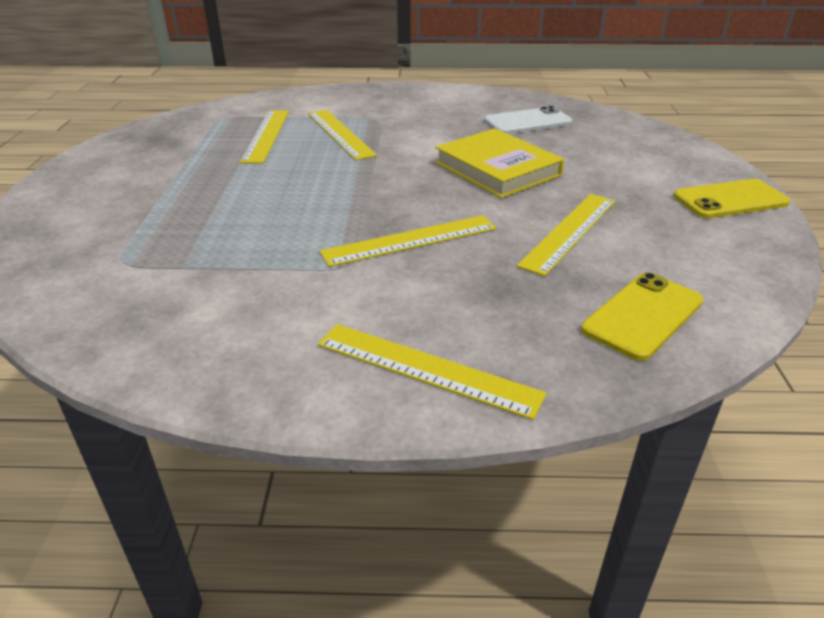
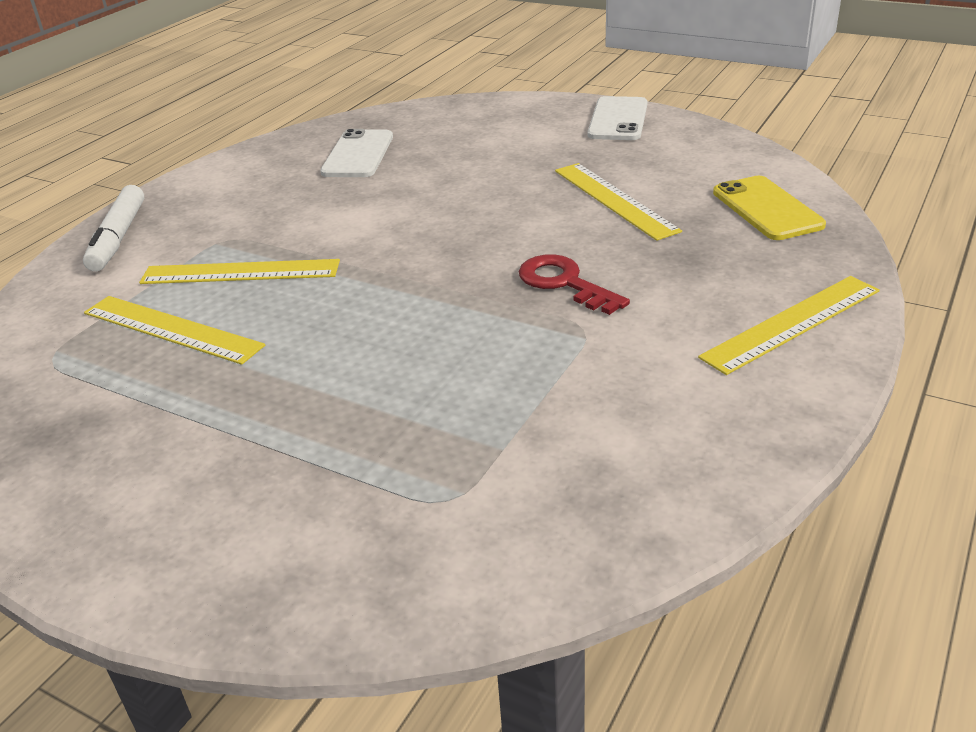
camera: 60 degrees left, 0 degrees up
yellow ruler [319,215,496,267] -> red key [519,254,630,315]
yellow book [435,128,564,198] -> none
yellow phone [673,179,790,218] -> white phone [588,96,648,140]
none -> white marker [83,185,144,272]

